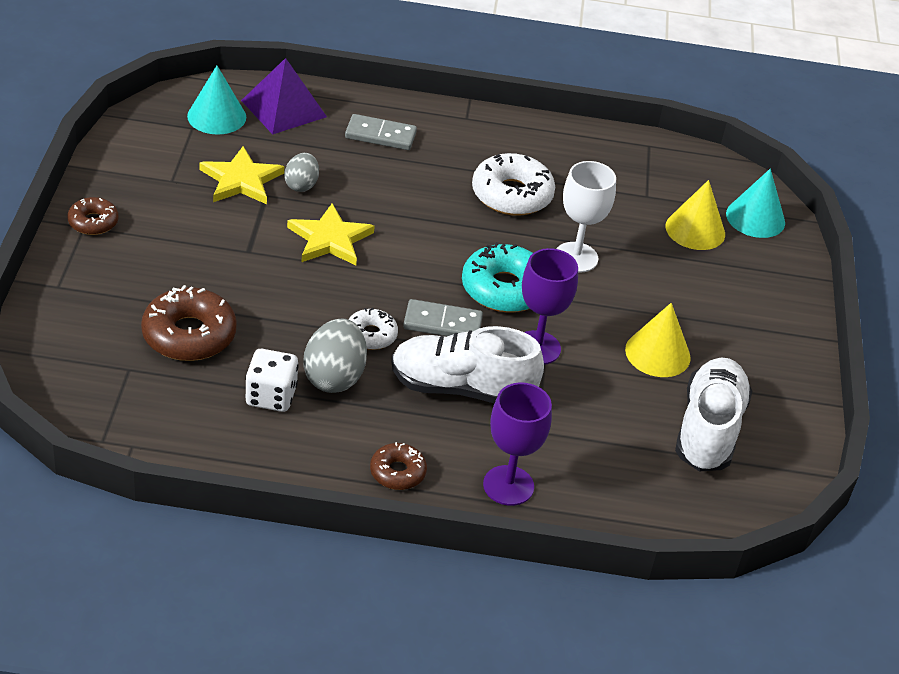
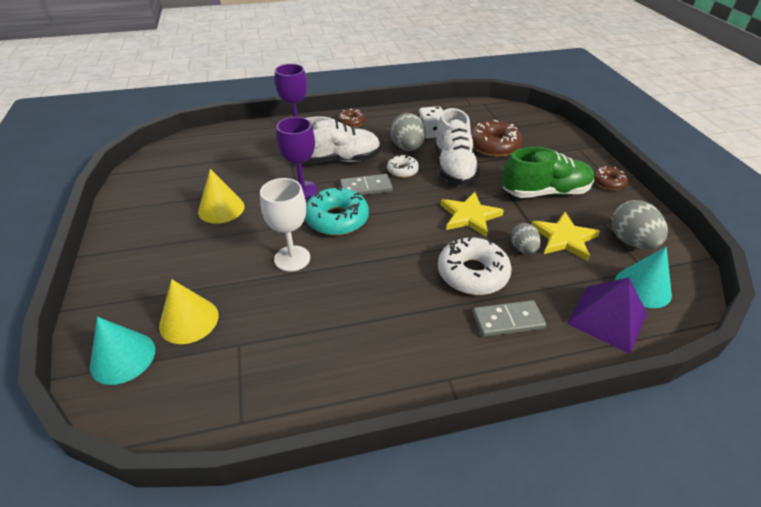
camera: 165 degrees right, 0 degrees up
white donut [472,153,555,216] -> white donut moved to [438,237,512,295]
white shoe [675,358,752,472] -> white shoe moved to [434,108,480,185]
none -> green shoe [502,147,594,198]
none -> grey egg [612,200,668,249]

